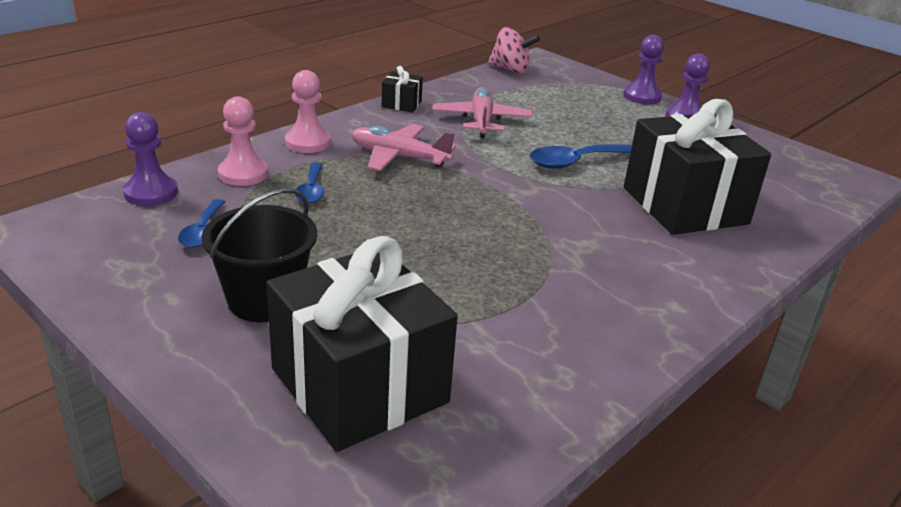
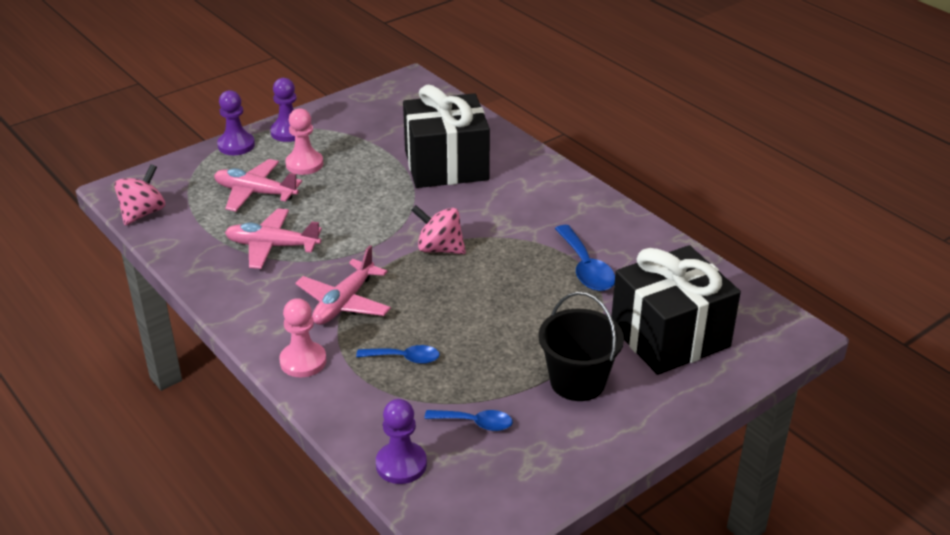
camera: 80 degrees left, 5 degrees up
pink pawn [218,97,268,186] -> pink pawn moved to [285,108,323,175]
black gift [382,66,423,112] -> none
blue spoon [529,144,632,169] -> blue spoon moved to [555,225,615,291]
none -> pink plane [214,159,302,212]
none -> pink spinning top [411,205,466,254]

